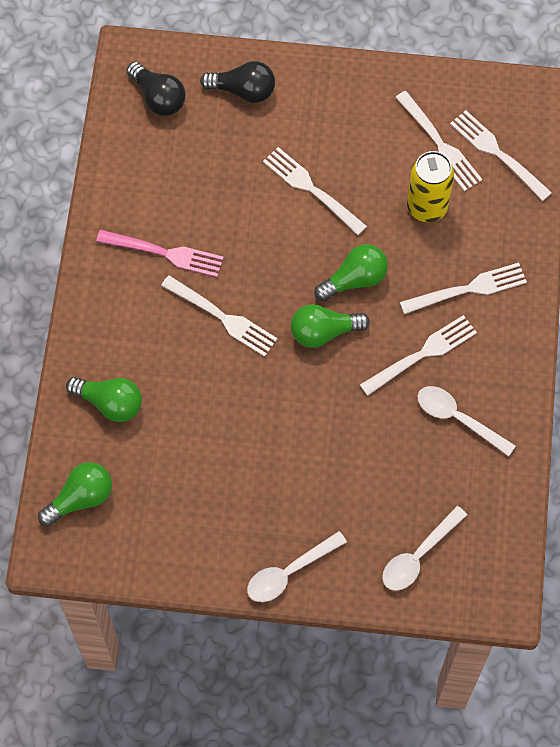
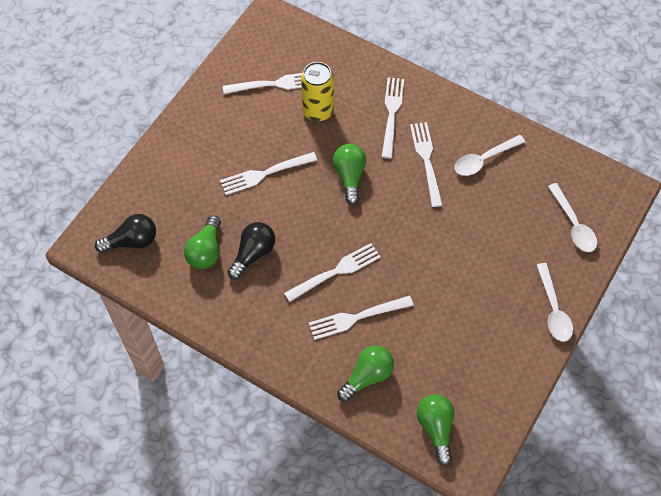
camera: 65 degrees left, 5 degrees down
pink fork [96,230,224,277] -> none
black light bulb [200,61,275,103] -> black light bulb moved to [228,222,275,280]
green light bulb [291,304,370,348] -> green light bulb moved to [184,215,221,269]
white fork [450,110,552,201] -> white fork moved to [309,296,414,340]

